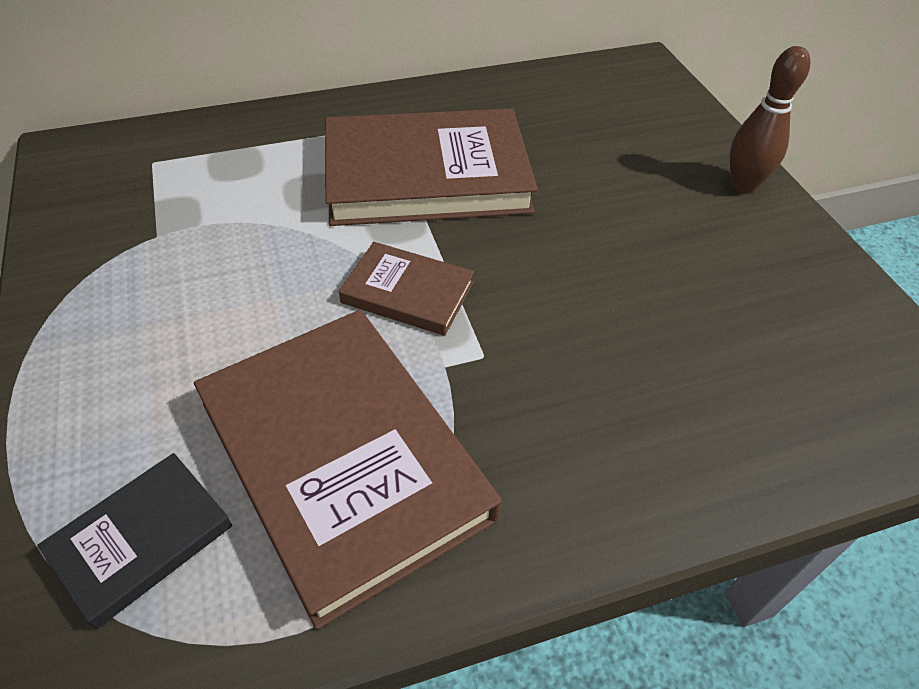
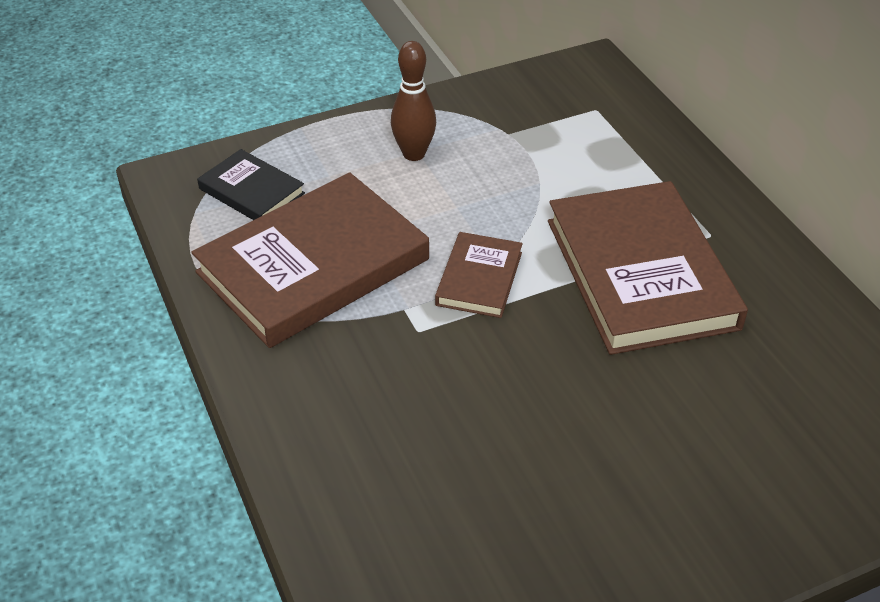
camera: 85 degrees right, 5 degrees down
brown bowling pin [730,46,811,194] -> brown bowling pin moved to [391,41,436,161]

